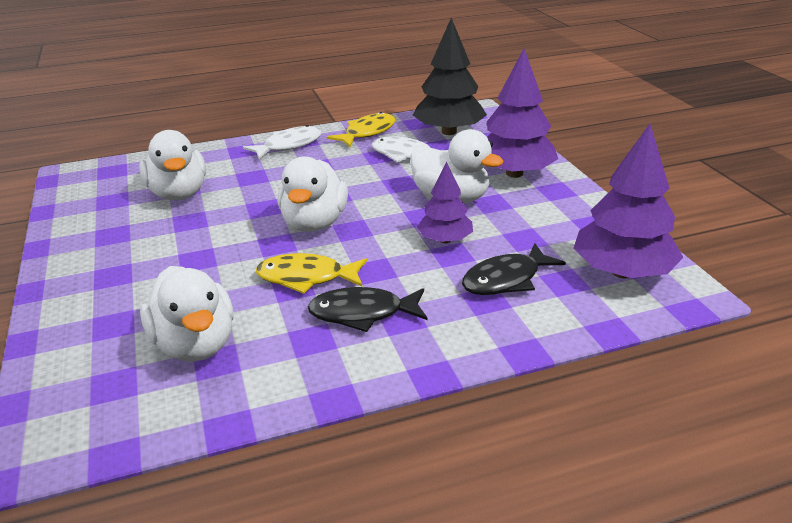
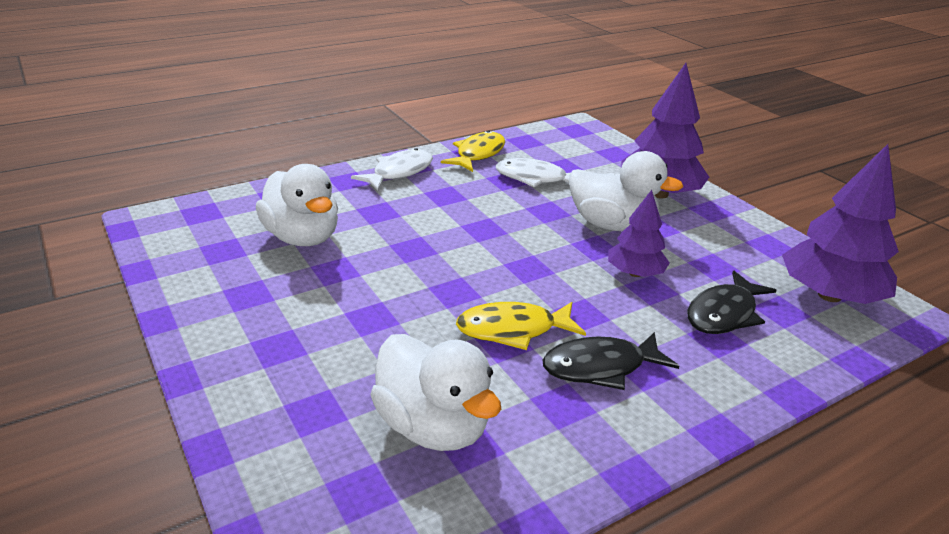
camera: 15 degrees left, 0 degrees up
white duck [278,157,348,232] -> none
black tree [413,18,487,135] -> none

